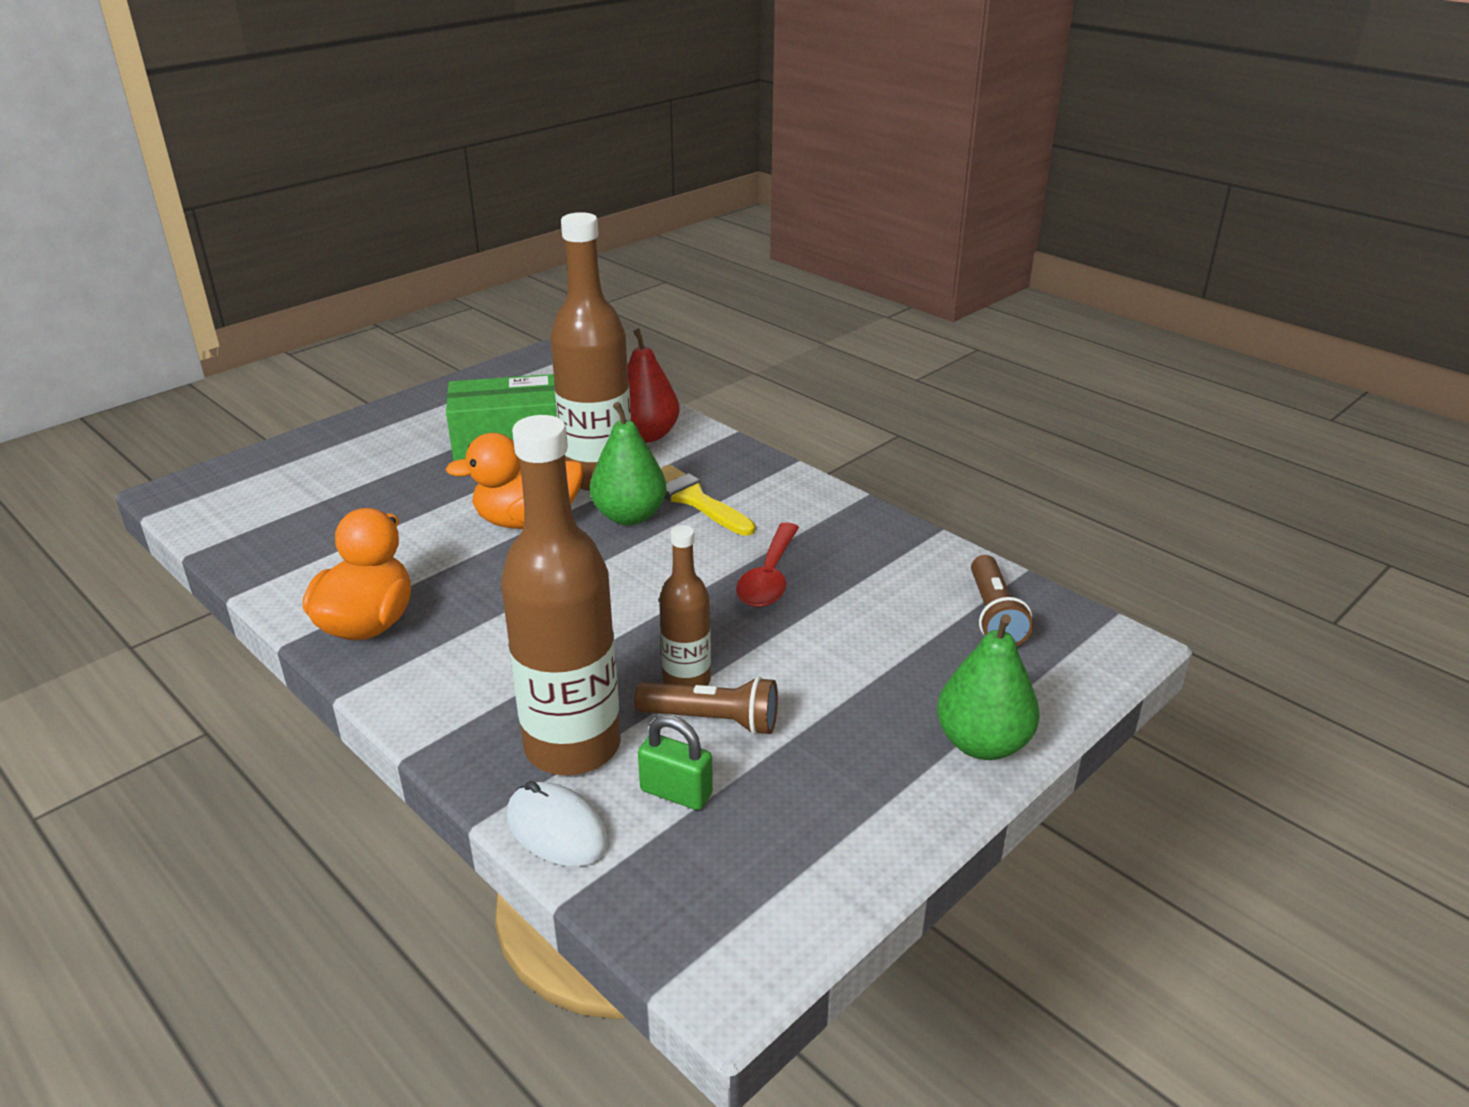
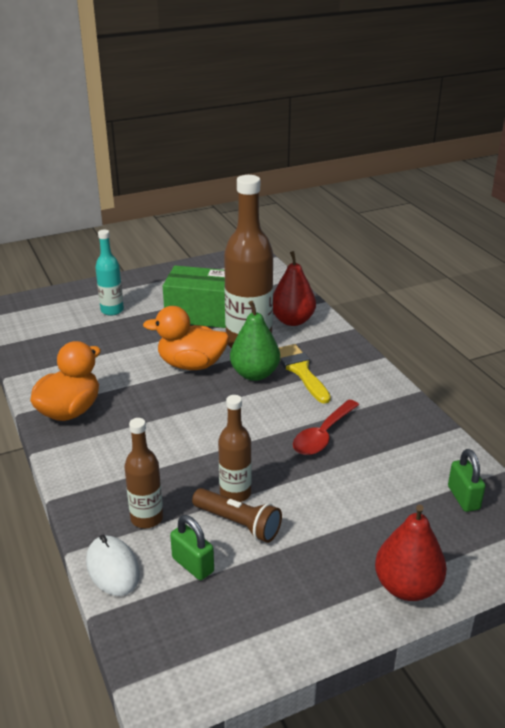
camera: 20 degrees right, 0 degrees up
brown bottle [501,415,620,775] -> brown bottle [124,418,163,528], size x0.53
green pear [937,614,1040,760] -> red pear [375,504,447,601]
brown flashlight [971,555,1033,646] -> green padlock [448,449,486,512]
none -> turquoise bottle [95,230,124,316]

